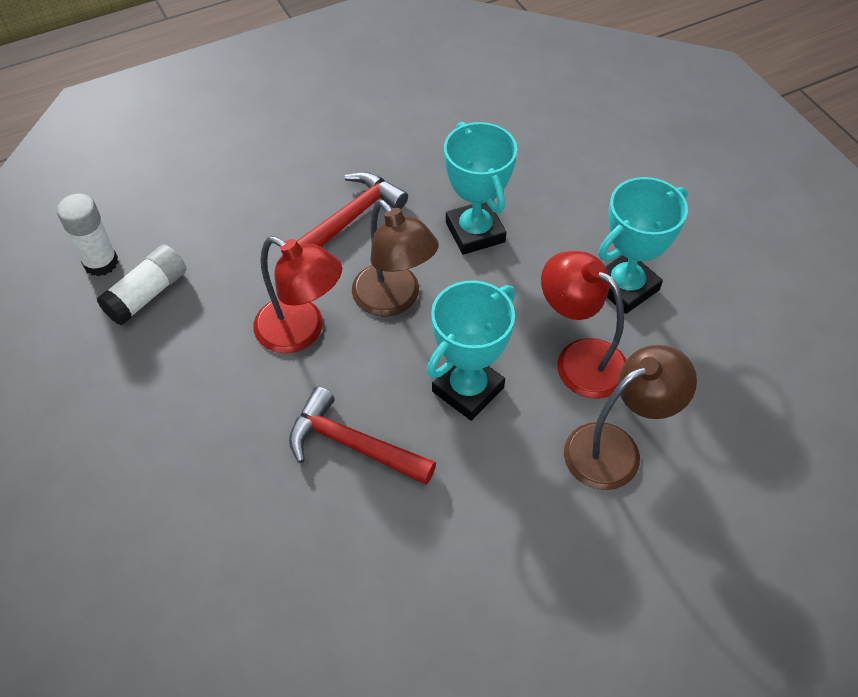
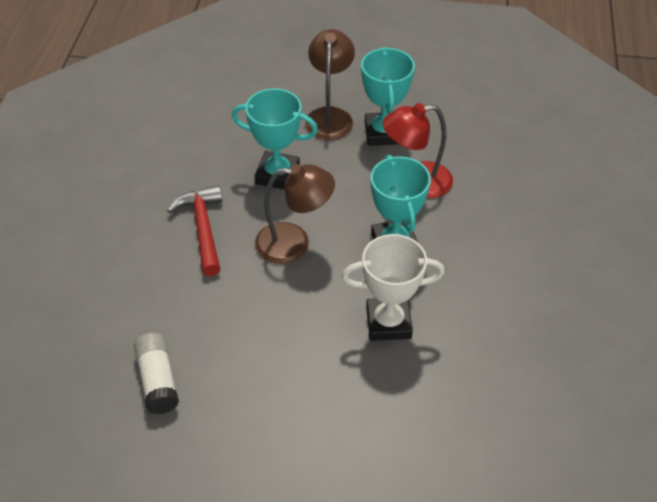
camera: 55 degrees left, 5 degrees down
white glue stick [57,193,118,276] -> none
red lamp [253,236,342,353] -> none
red hammer [289,387,436,485] -> white trophy [342,234,445,341]
brown lamp [564,345,697,490] -> brown lamp moved to [305,29,355,140]

